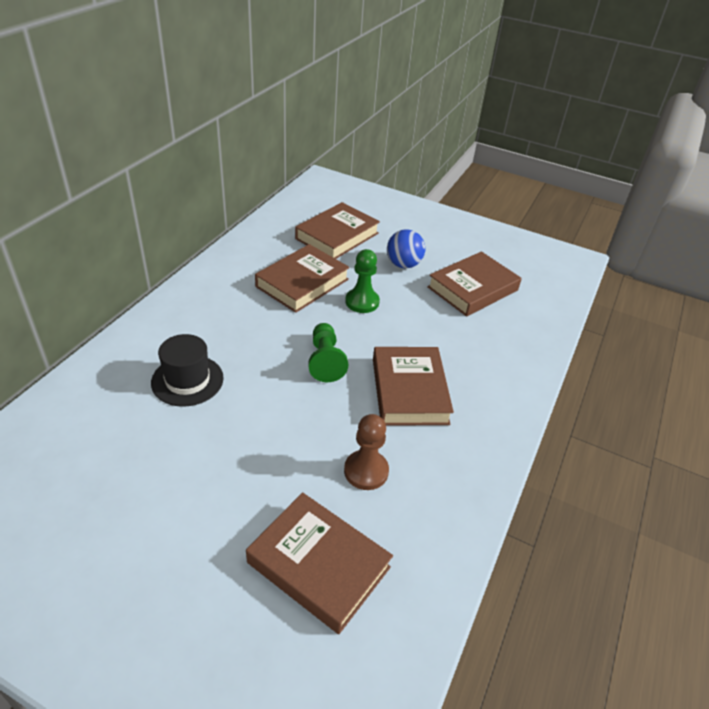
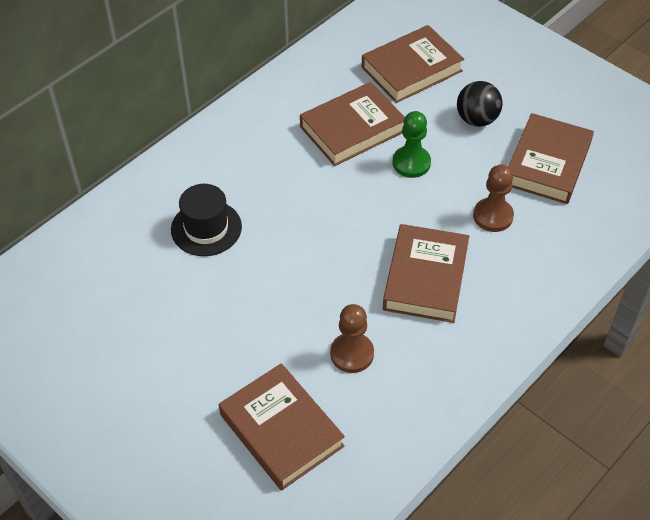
camera: 20 degrees right, 10 degrees up
green pawn [308,323,348,382] -> none
blue ball [387,229,425,268] -> black ball [457,81,502,127]
brown book [427,251,522,317] -> brown book turned 45 degrees counterclockwise [508,113,594,204]
none -> brown pawn [473,165,514,232]

